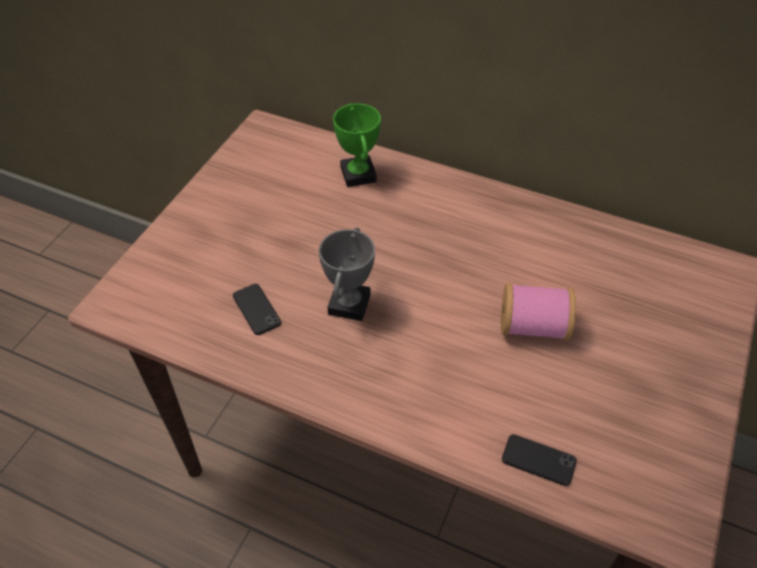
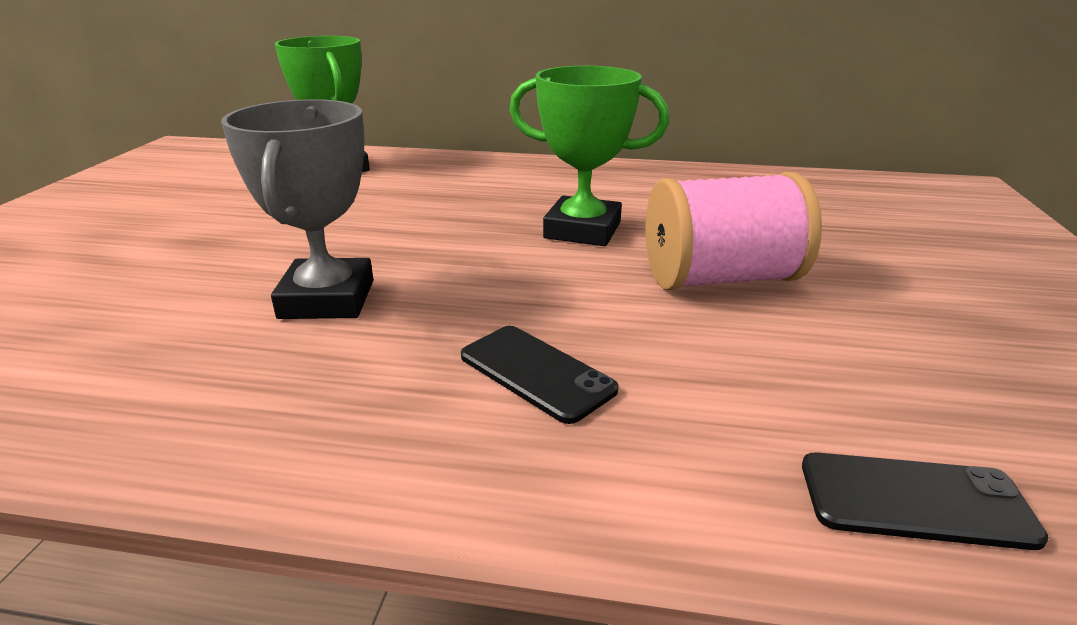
camera: 15 degrees left, 20 degrees down
black phone [233,284,281,335] -> black phone moved to [461,326,619,424]
none -> green trophy [509,66,670,246]

